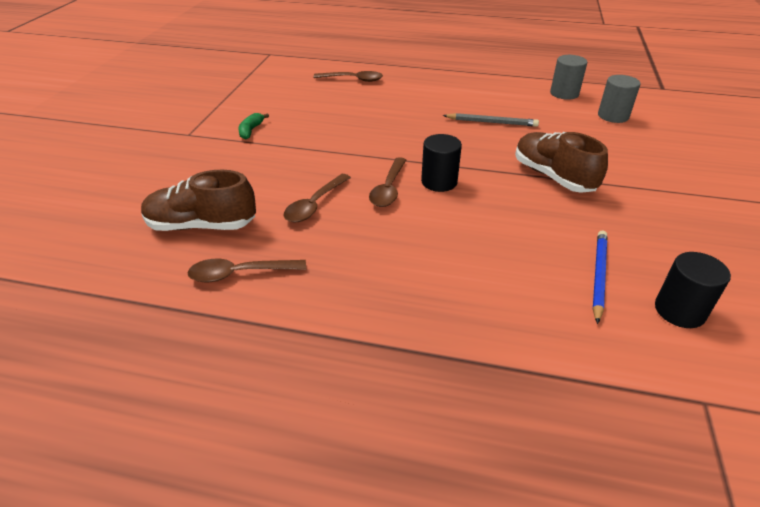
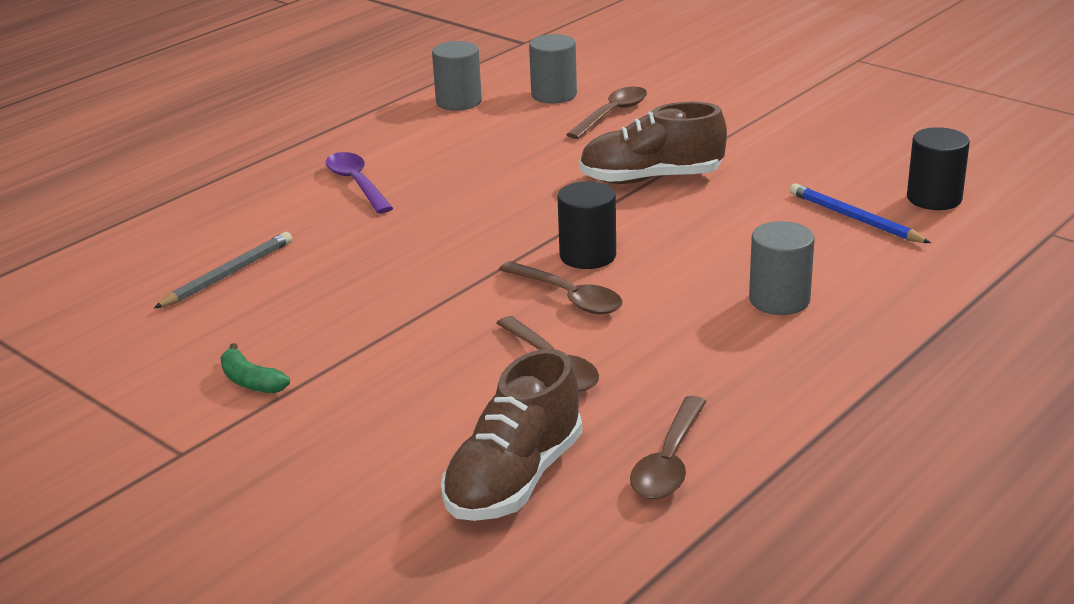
camera: 60 degrees left, 10 degrees down
brown spoon [313,71,383,82] -> brown spoon moved to [566,87,647,139]
grey pencil [443,113,539,127] -> grey pencil moved to [154,232,292,309]
none -> purple spoon [326,152,393,213]
none -> grey cylinder [749,221,815,315]

